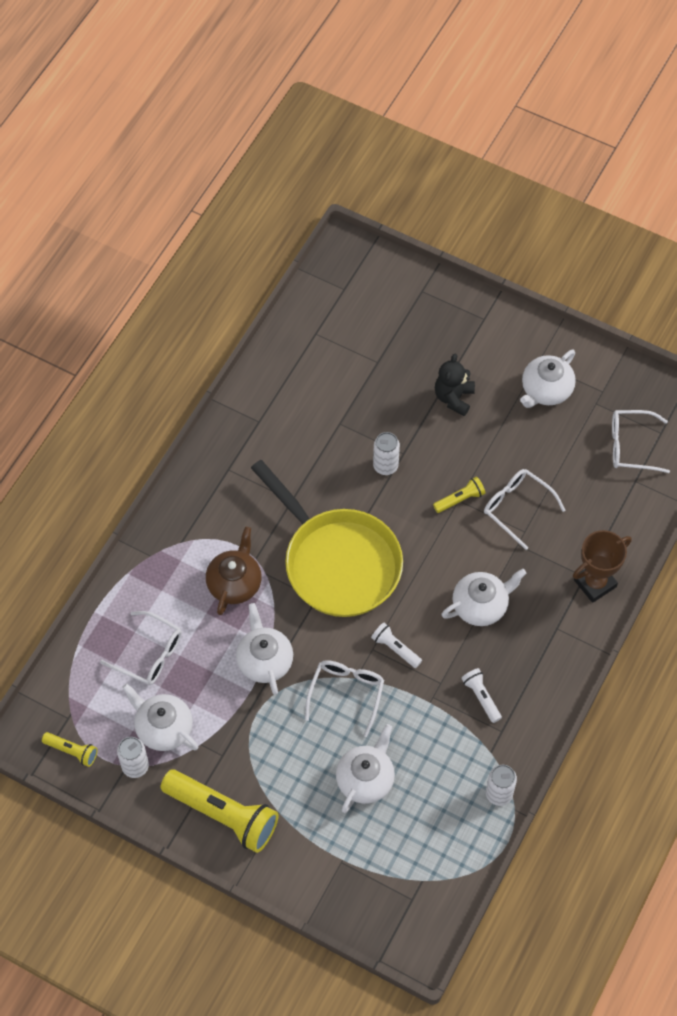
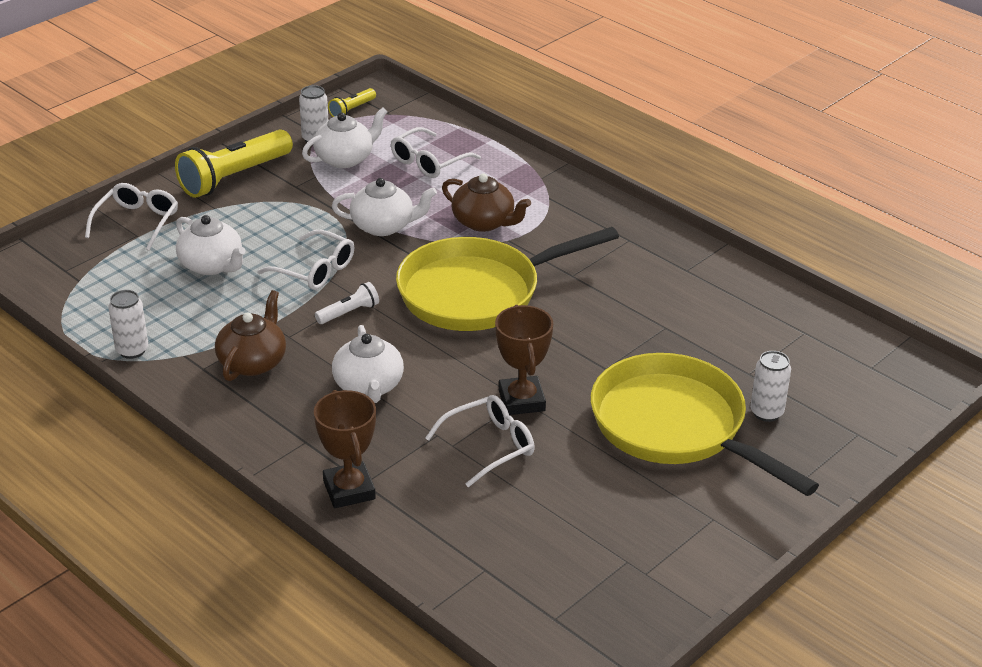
camera: 105 degrees right, 25 degrees down
white can [373,432,400,475] -> white can moved to [750,351,791,422]
yellow flashlight [433,477,485,513] -> brown trophy [495,305,553,415]
black teddy bear [435,354,475,416] -> yellow pan [591,353,819,496]
white flashlight [461,668,502,723] -> brown teapot [215,290,286,381]
white teapot [520,350,576,408] -> none
white glasses [612,410,670,473] -> white glasses moved to [85,183,178,251]

